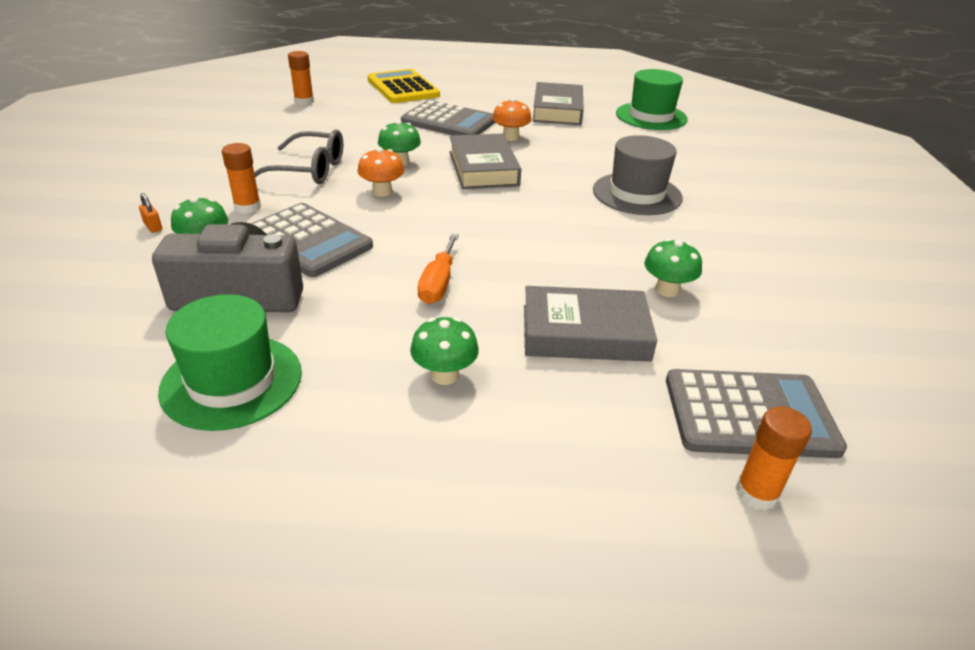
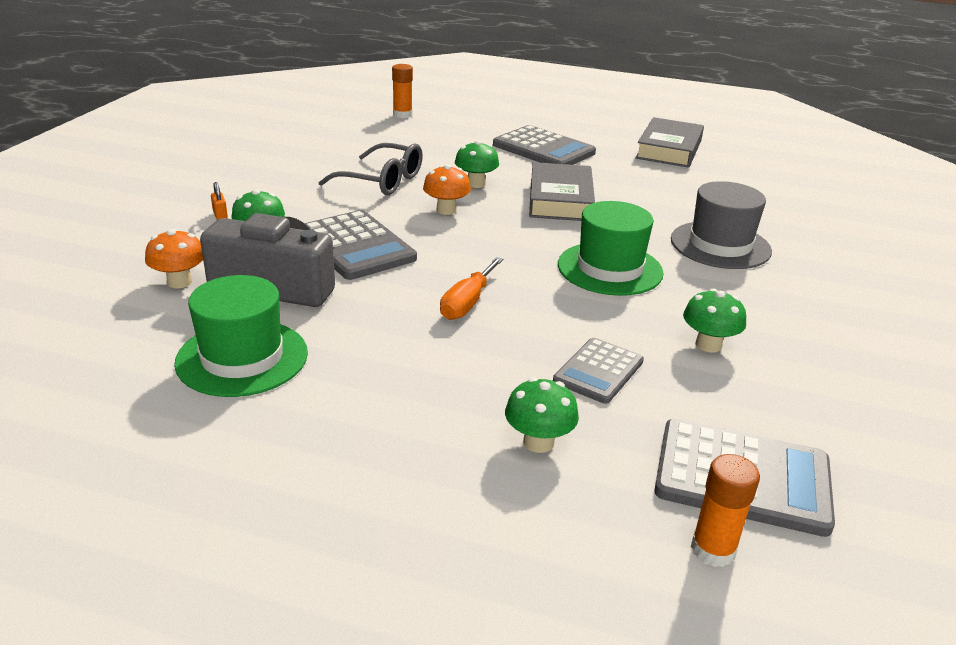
camera: 15 degrees right, 5 degrees down
orange glue stick [222,143,261,214] -> none
yellow calculator [367,69,440,103] -> none
green mushroom [410,317,479,385] -> green mushroom moved to [505,377,579,453]
orange mushroom [492,98,531,141] -> orange mushroom moved to [145,229,203,289]
grey book [524,286,657,362] -> grey calculator [553,338,644,404]
green hat [616,69,688,130] -> green hat moved to [558,201,664,296]

